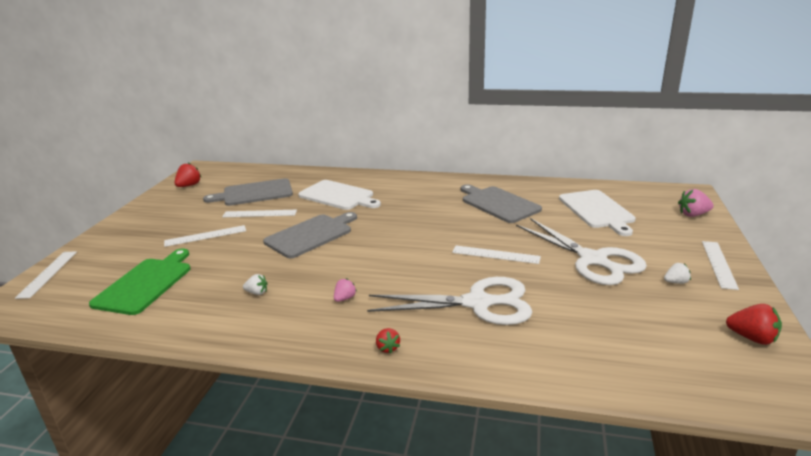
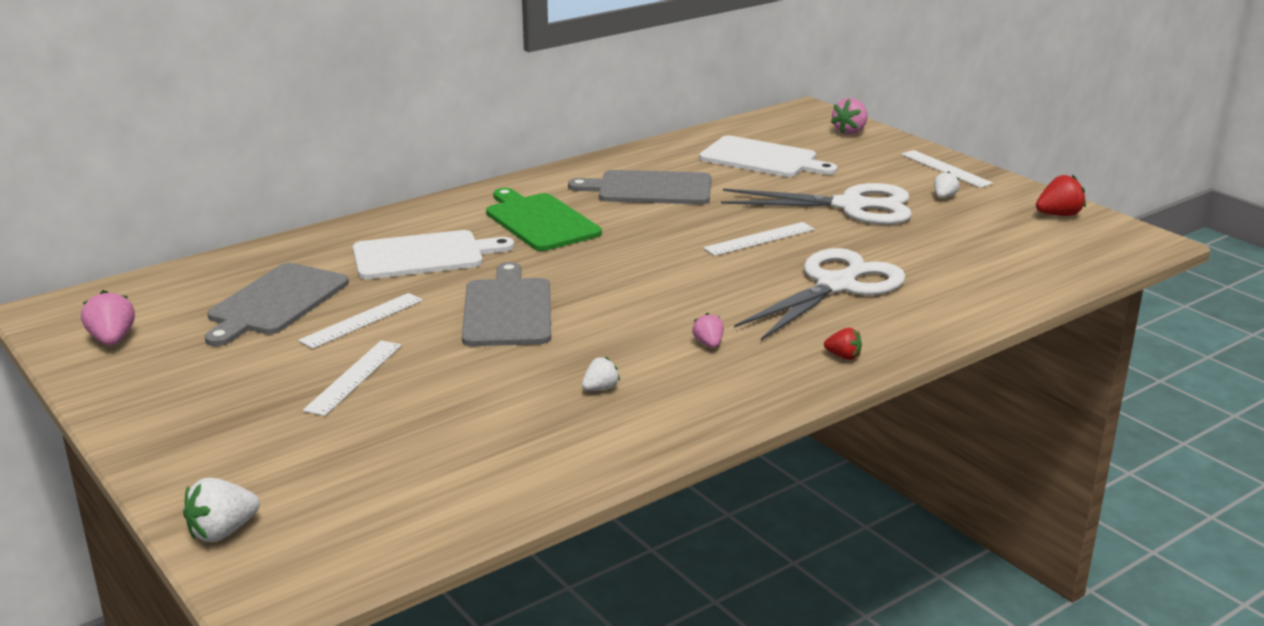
camera: 50 degrees left, 0 degrees up
white ruler [15,251,77,299] -> white strawberry [183,478,260,542]
green cutting board [89,249,191,315] -> green cutting board moved to [486,188,602,251]
red strawberry [175,163,202,187] -> pink strawberry [81,290,135,346]

